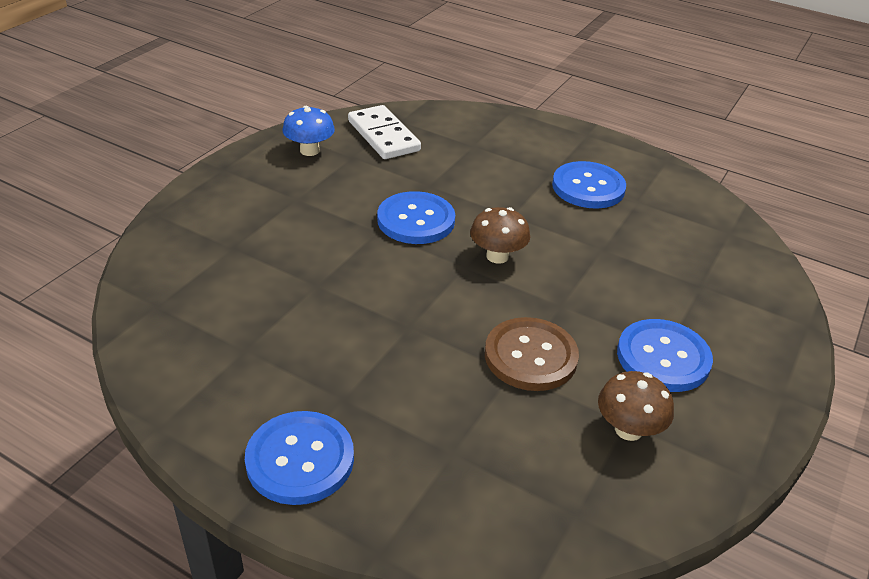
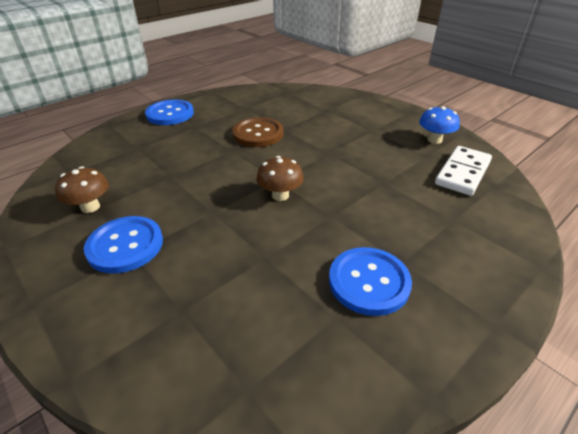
camera: 110 degrees right, 0 degrees up
white domino [348,105,421,159] -> white domino turned 45 degrees counterclockwise [435,146,492,196]
blue button [377,191,455,244] -> none
brown button [485,317,579,391] -> brown button moved to [232,117,283,147]

